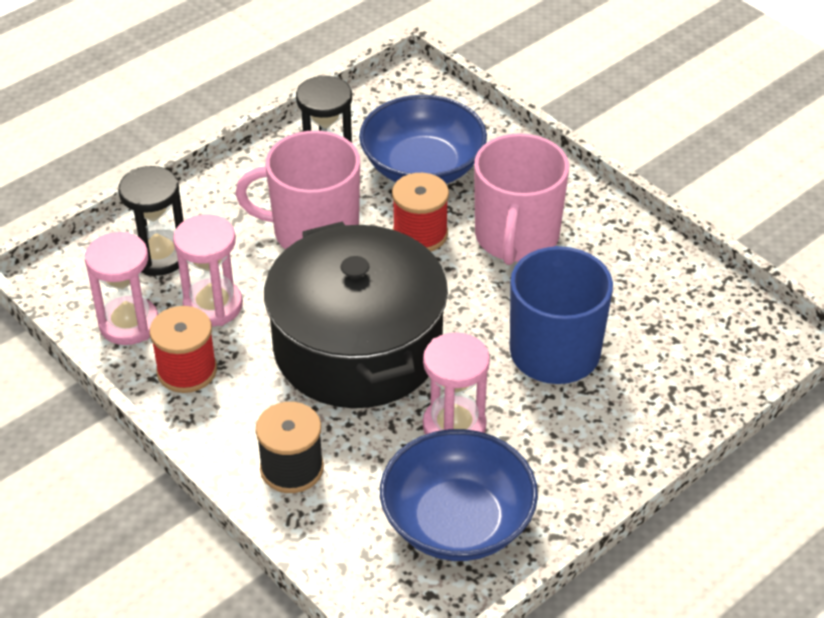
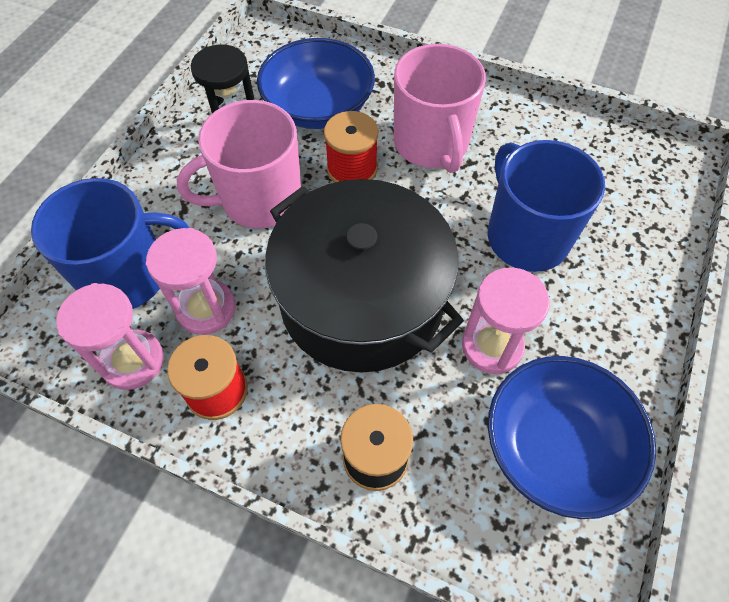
camera: 25 degrees left, 15 degrees up
black hourglass [118,166,184,276] -> blue mug [31,178,190,309]

